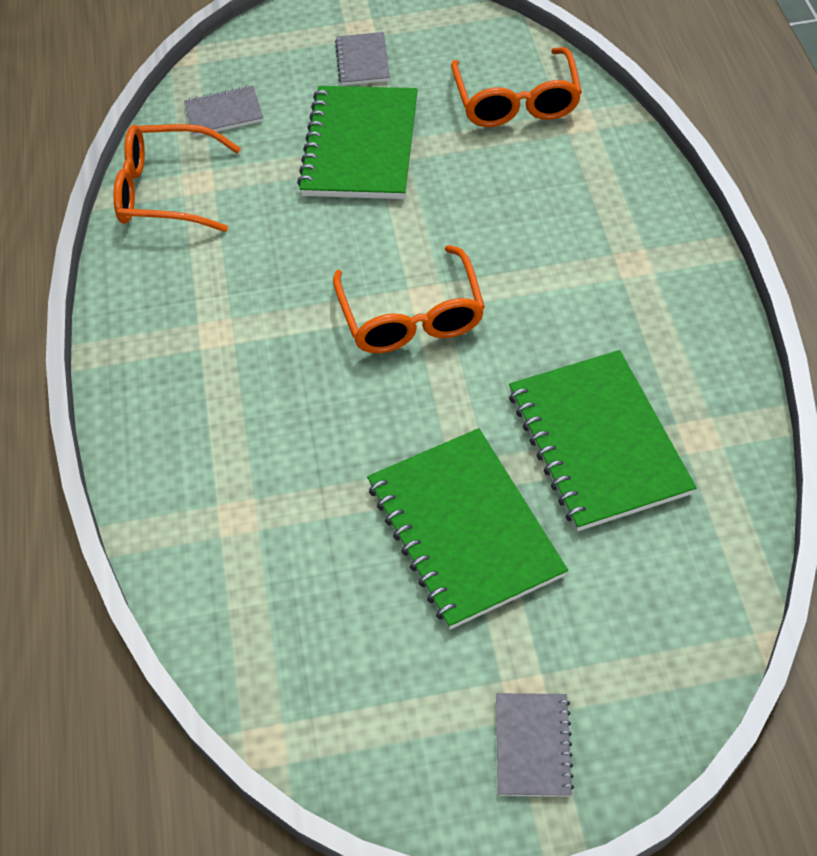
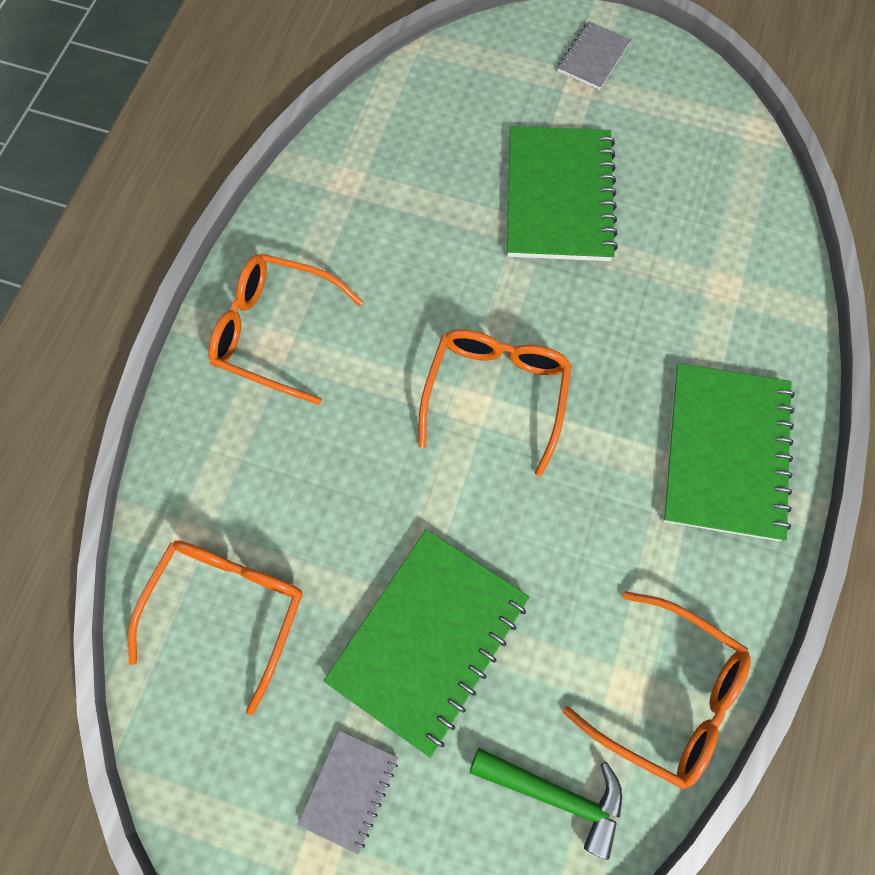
camera: 155 degrees left, 15 degrees up
grey notebook [184,85,263,137] -> green hammer [470,748,622,860]
green notebook [509,350,696,531] -> green notebook moved to [663,363,795,541]
none -> orange glasses [208,253,363,405]

